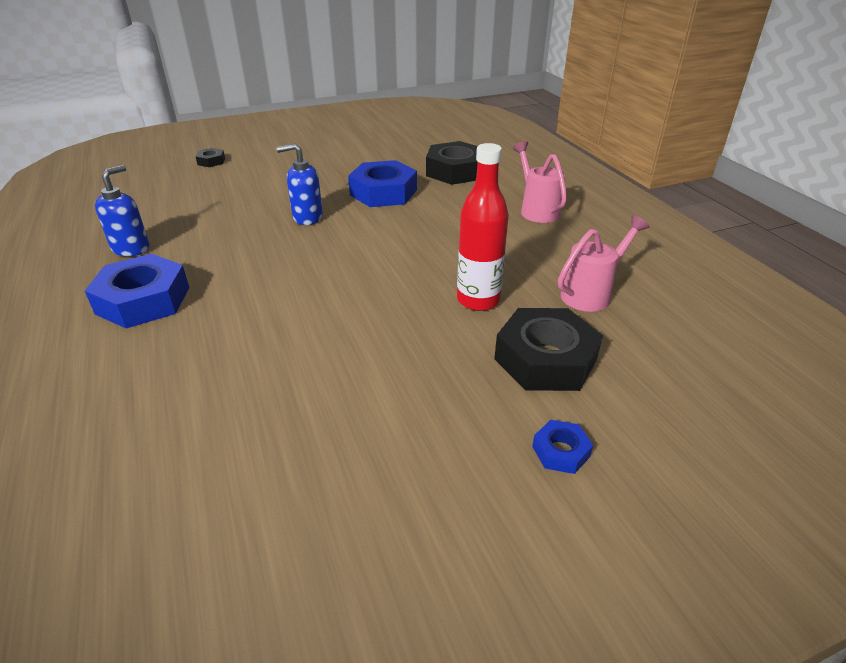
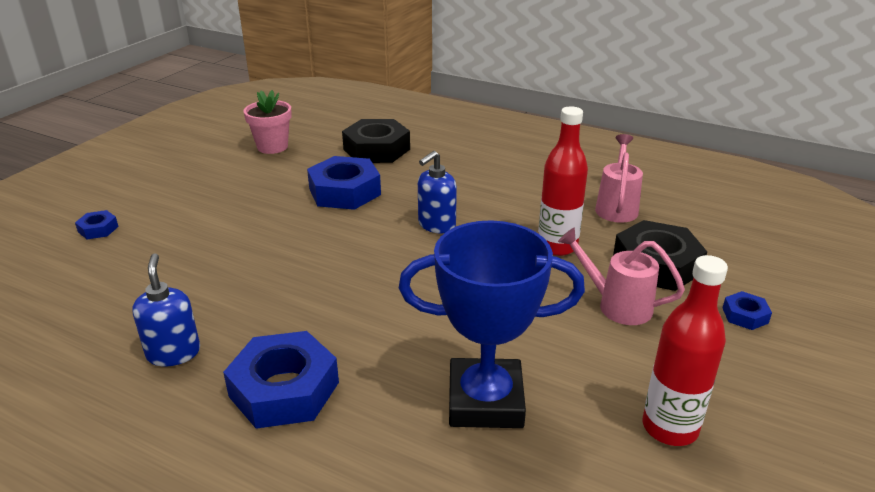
camera: 40 degrees left, 5 degrees down
black nut [195,148,225,167] -> blue nut [75,210,119,239]
blue soap dispenser [276,143,323,225] -> blue soap dispenser moved to [418,151,457,233]
pink watering can [513,141,567,223] -> pink watering can moved to [558,228,685,325]
none -> pink flower pot [243,90,292,154]
none -> blue trophy [399,220,585,428]
none -> red bottle [643,255,728,446]

